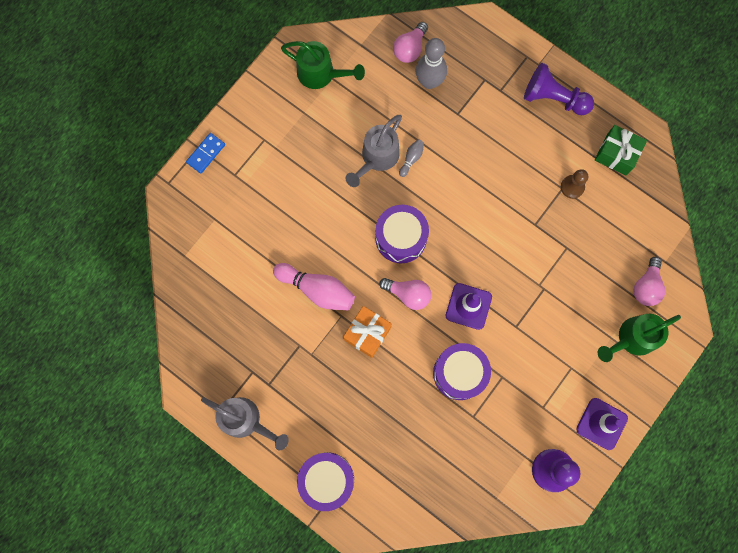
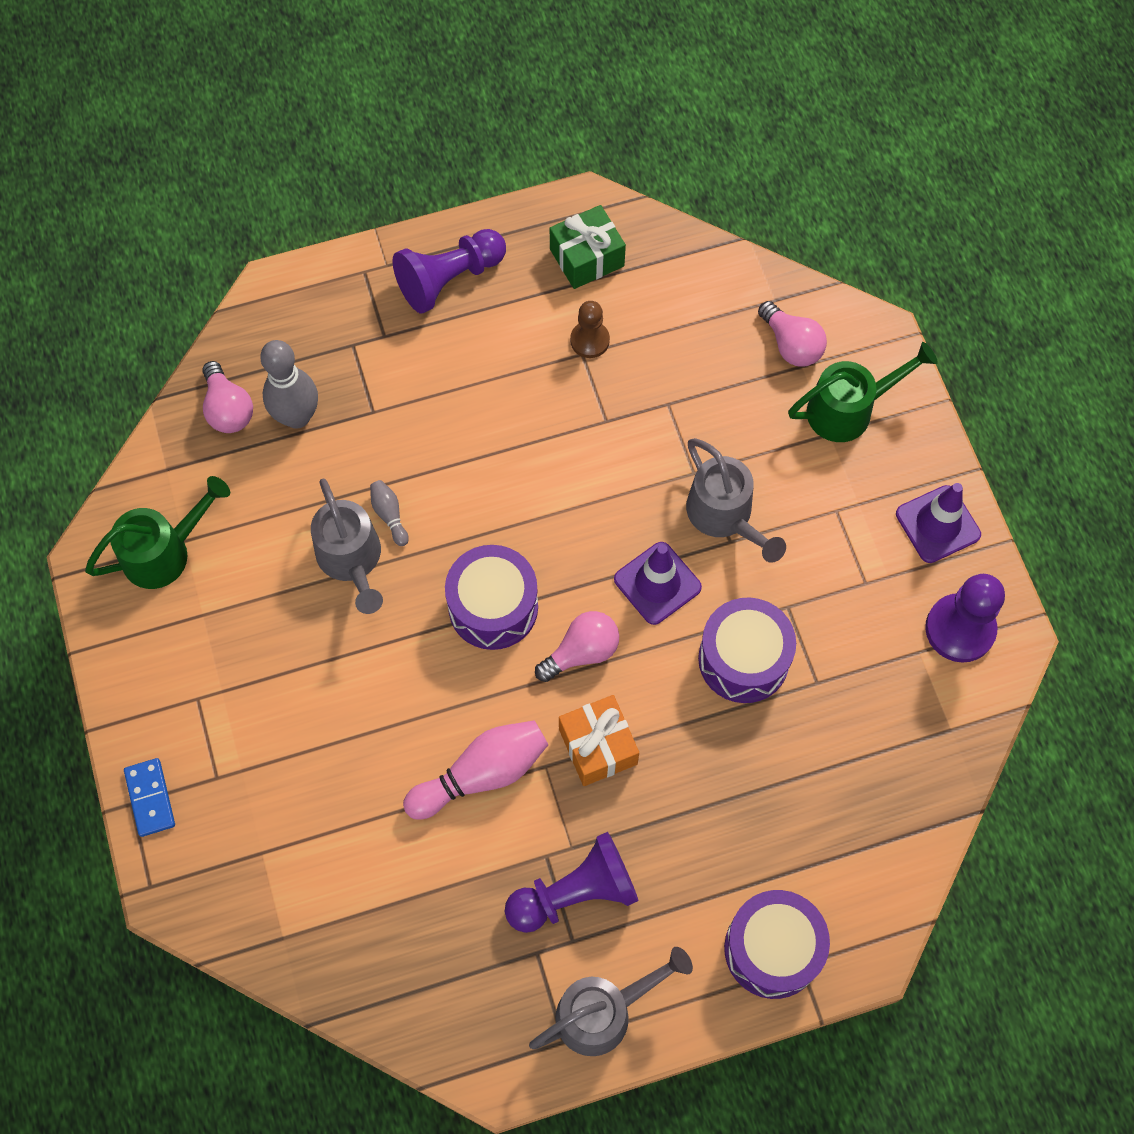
camera: 55 degrees left, 10 degrees down
green watering can [598,314,681,362] -> green watering can turned 120 degrees counterclockwise [788,342,938,442]
none -> purple pawn [505,832,638,933]
none -> grey watering can [686,438,786,563]

